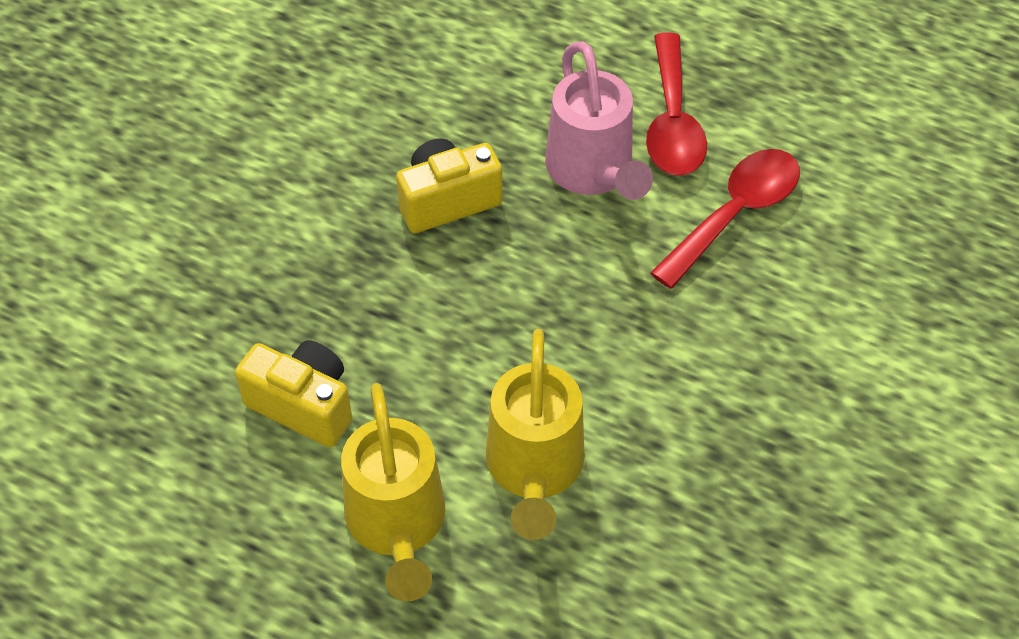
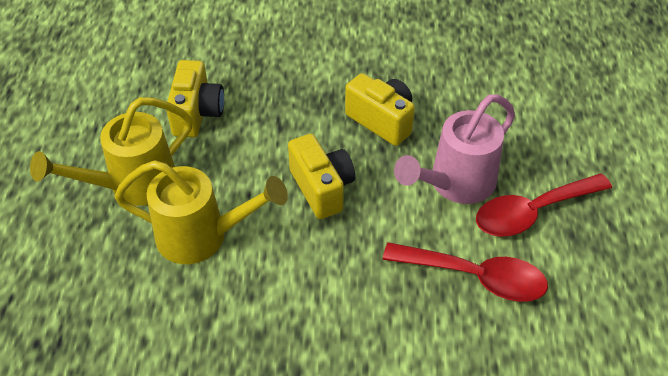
camera: 65 degrees right, 5 degrees down
yellow watering can [486,329,585,540] -> yellow watering can turned 150 degrees counterclockwise [114,160,288,264]
none -> yellow camera [288,134,355,219]

